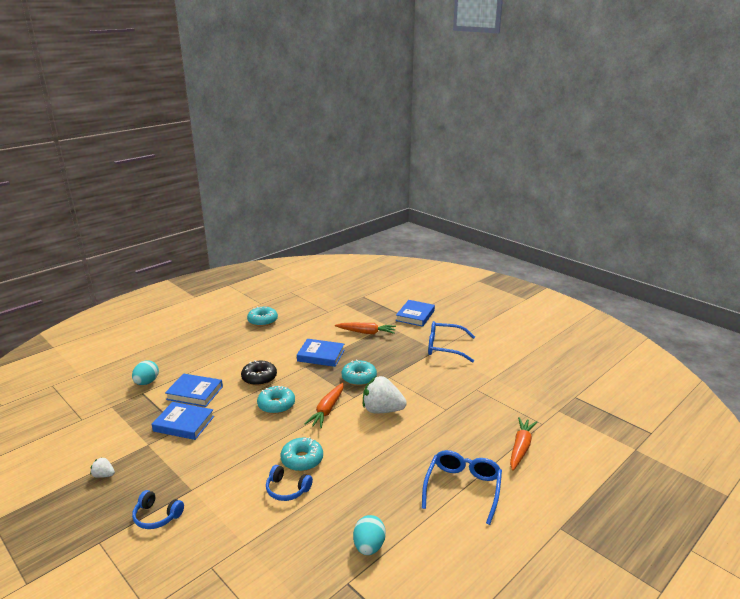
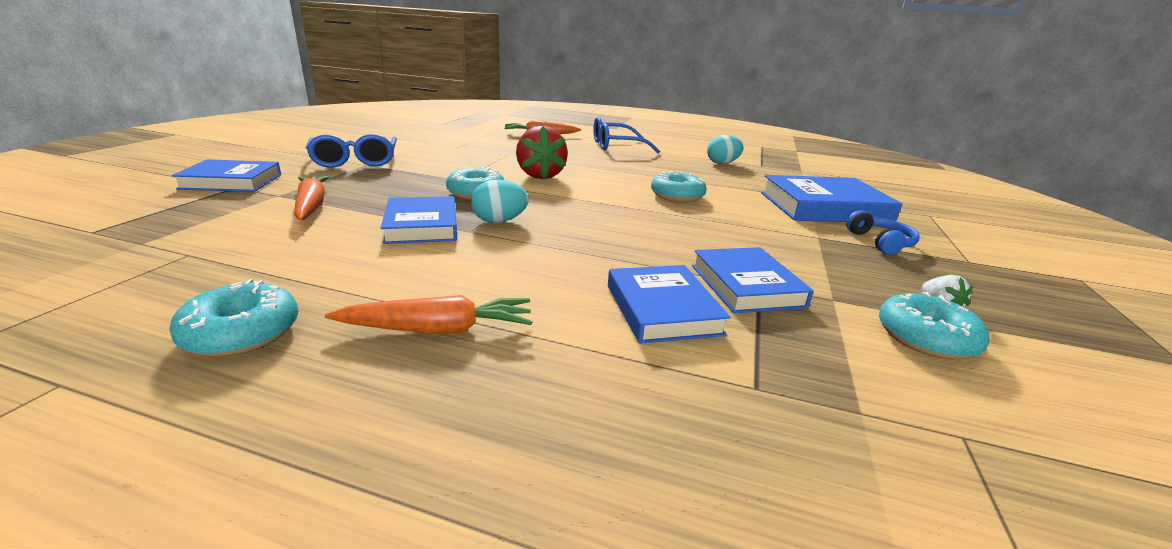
camera: 120 degrees left, 0 degrees up
turquoise egg [132,360,159,385] -> turquoise egg moved to [471,179,529,223]
black donut [241,360,277,386] -> none
turquoise donut [257,385,295,414] -> turquoise donut moved to [879,292,990,360]
blue headphones [266,465,313,501] -> none
orange carrot [304,383,343,428] -> orange carrot moved to [325,295,532,334]
white strawberry [363,376,407,413] -> red strawberry [516,126,568,179]
none -> blue book [761,175,902,222]

